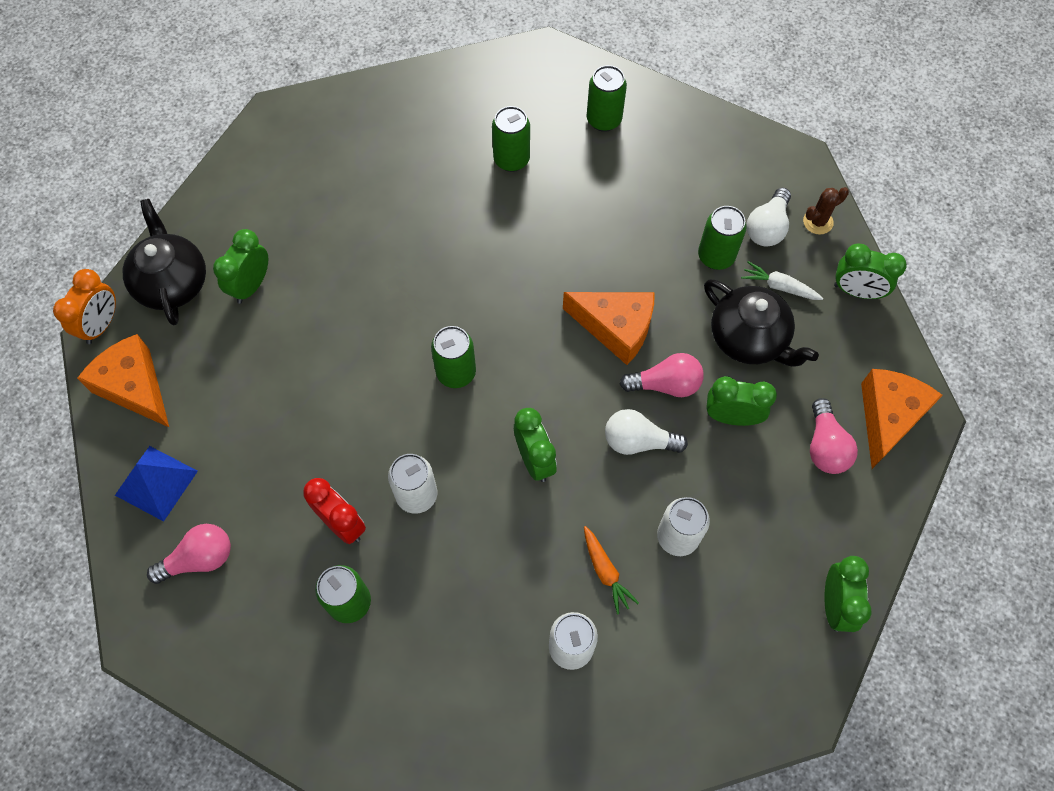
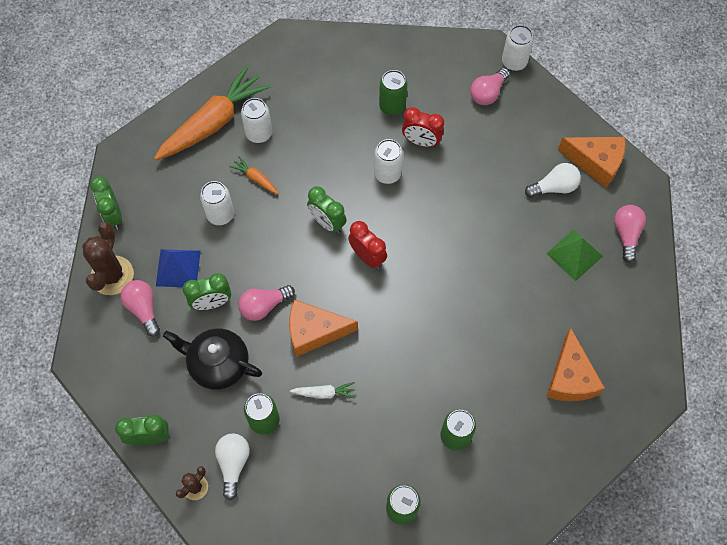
camera: 155 degrees right, 0 degrees up
orange clock [53,269,116,344] -> none
blue pyramid [115,446,198,522] -> blue pyramid moved to [156,249,201,287]
black teapot [123,199,206,325] -> pink light bulb [614,205,646,263]
green clock [213,229,268,304] -> green pyramid [546,230,603,281]
green can [431,326,476,388] -> none
white light bulb [605,409,688,455] -> white light bulb moved to [525,163,581,198]
white carrot [741,261,823,300] -> white carrot moved to [290,382,355,399]
orange cheese [861,369,943,469] -> orange cheese moved to [546,328,605,401]
none -> brown cactus [82,222,134,295]
none -> orange carrot [154,66,270,160]
none -> red clock [348,221,387,269]
none -> white can [502,25,534,71]

